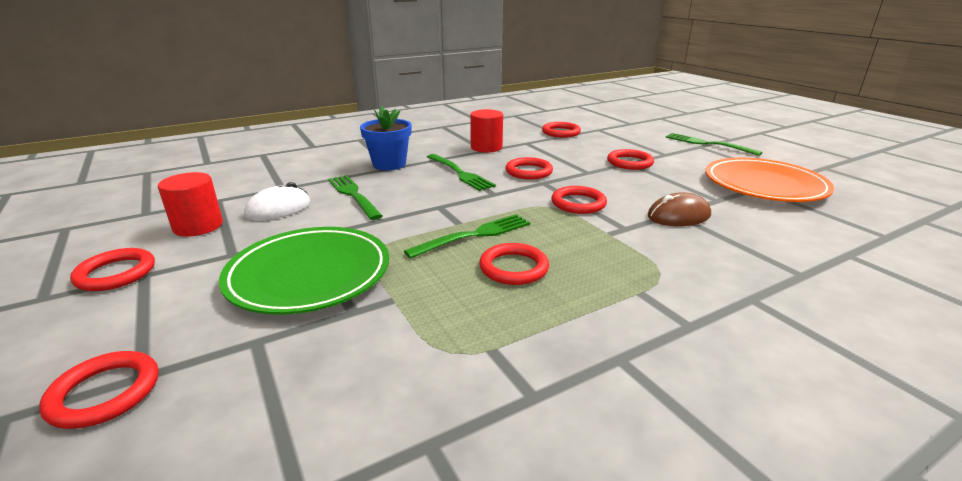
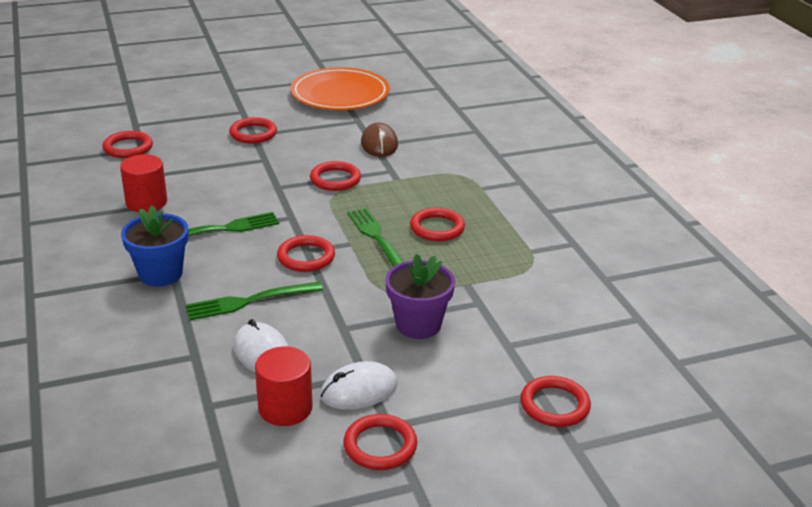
camera: 80 degrees left, 5 degrees up
green plate [219,227,389,315] -> purple flower pot [385,254,455,339]
red ring [505,157,553,180] -> red ring moved to [277,235,335,272]
green fork [666,133,763,156] -> none
none -> white mouse [320,361,398,410]

